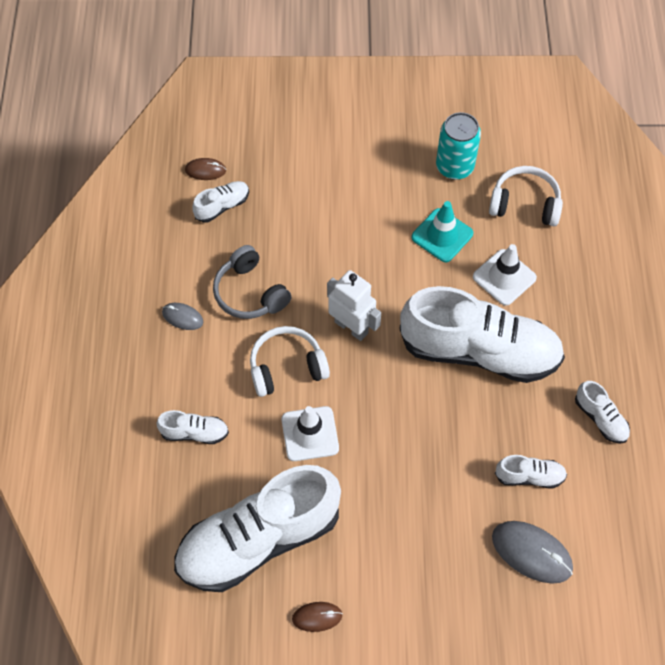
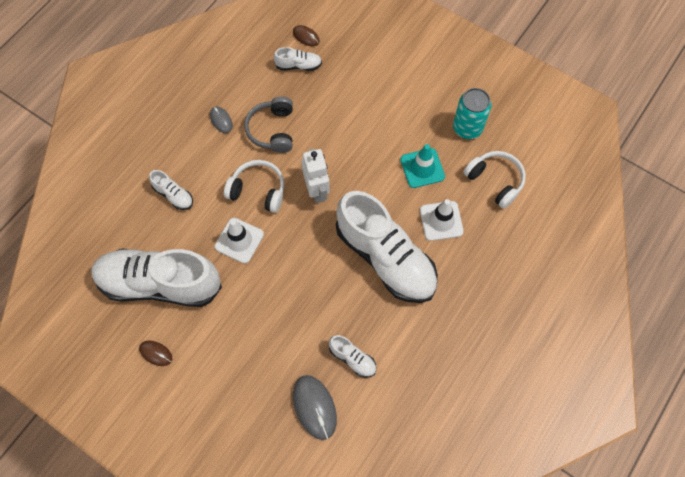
camera: 35 degrees right, 5 degrees up
white shoe [575,381,630,444] -> none

